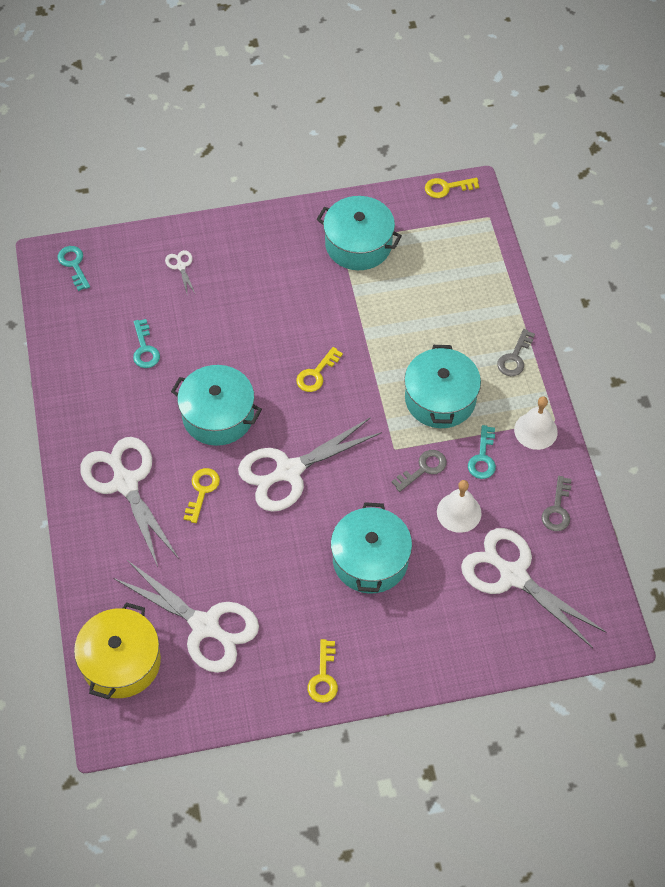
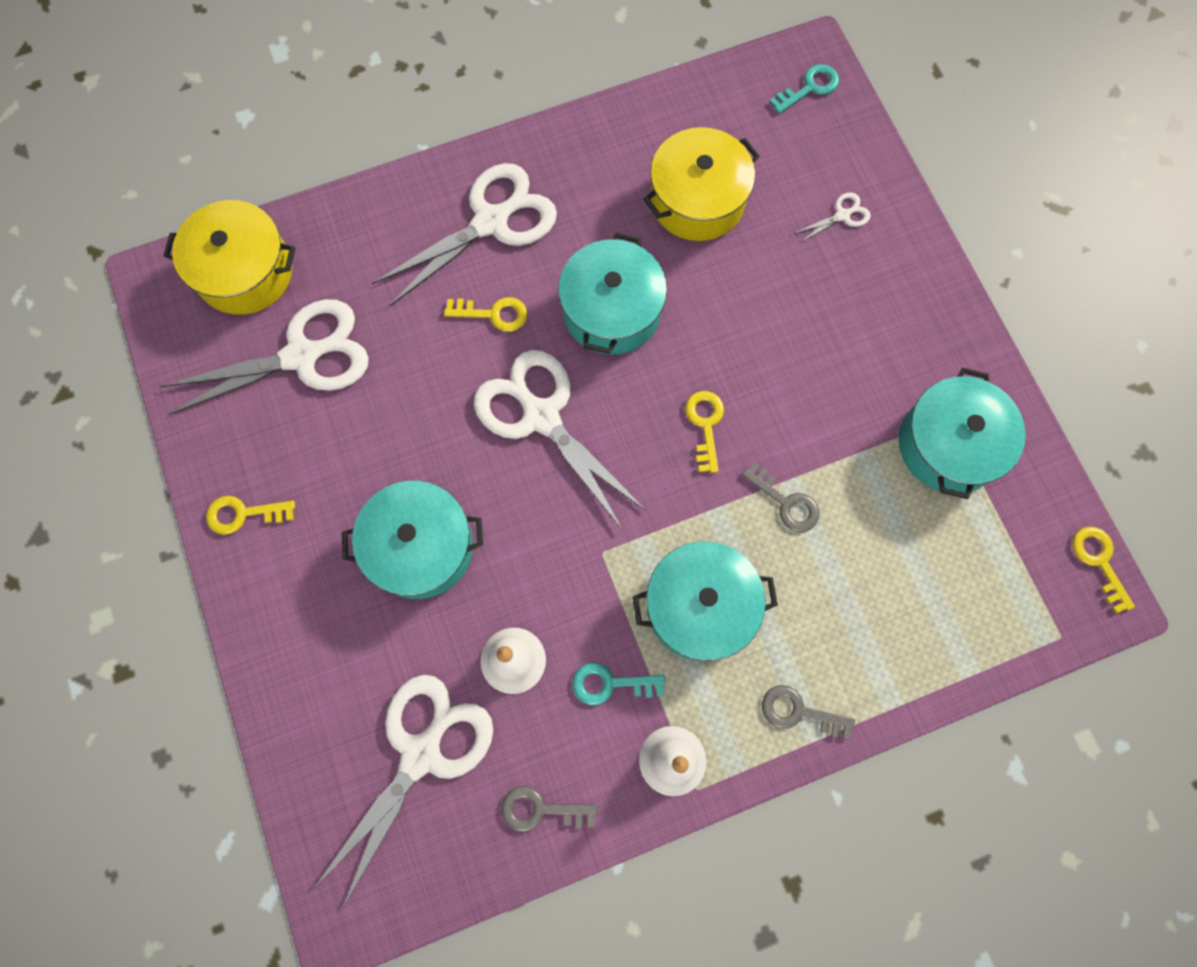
camera: 80 degrees right, 15 degrees up
white scissors [113,560,259,673] -> white scissors turned 135 degrees counterclockwise [160,299,369,415]
turquoise key [133,319,160,368] -> yellow pot [643,127,760,241]
yellow key [296,347,343,392] -> yellow key turned 60 degrees clockwise [685,391,724,473]
grey key [392,450,447,492] -> grey key moved to [742,462,819,532]

